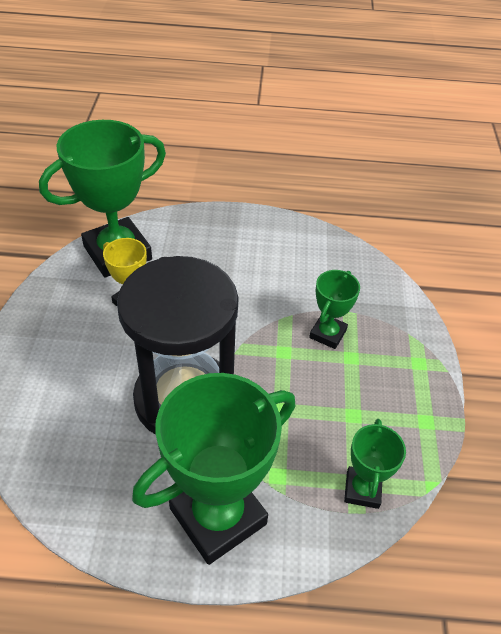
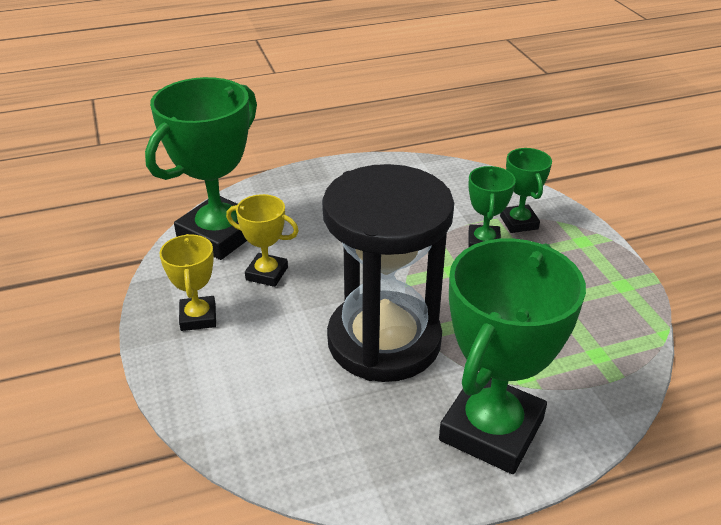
camera: 20 degrees left, 10 degrees down
green trophy [344,419,406,509] -> green trophy moved to [500,148,552,233]
none -> yellow trophy [159,234,216,331]

